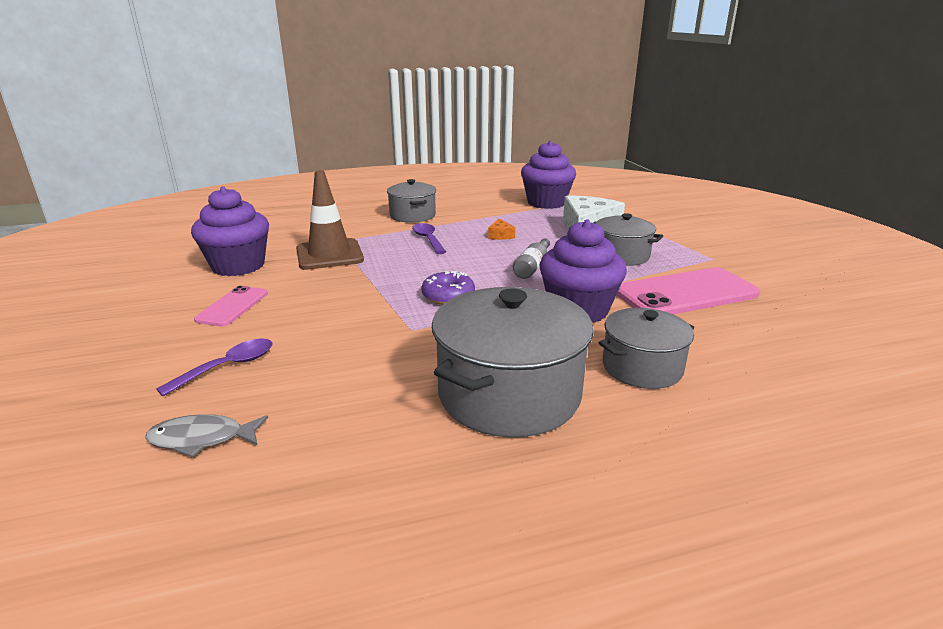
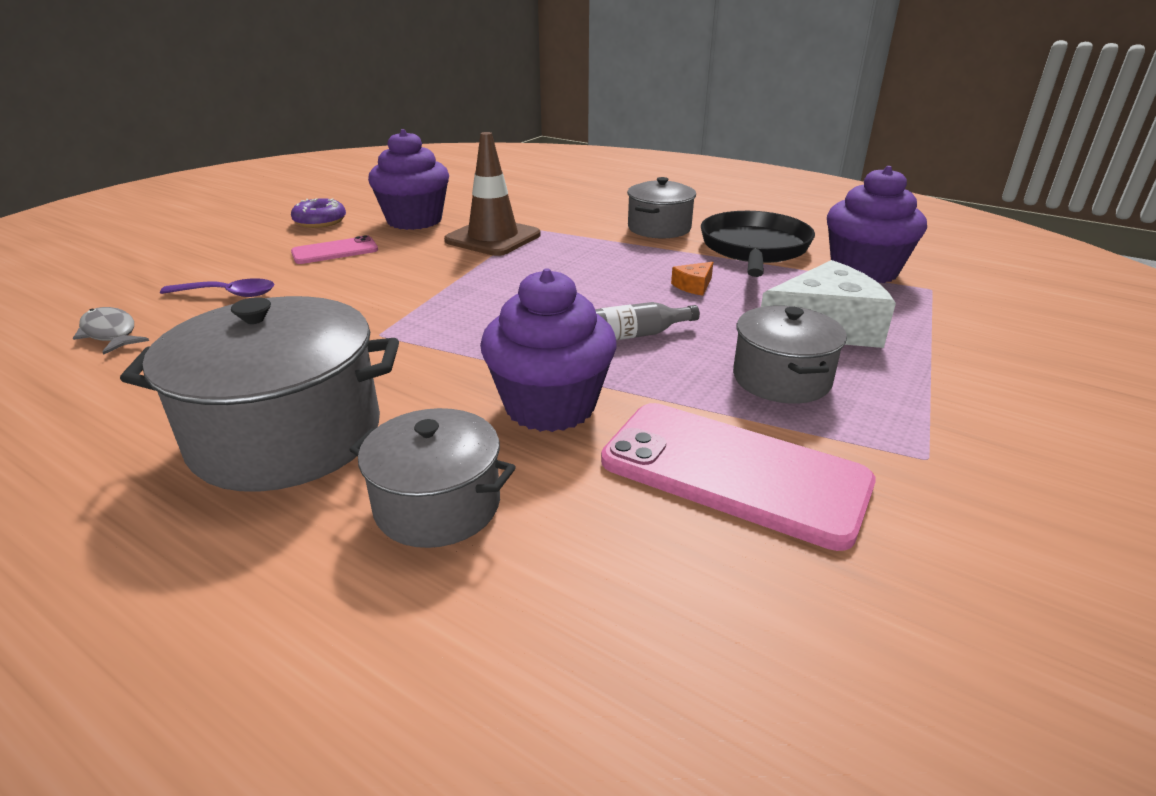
camera: 50 degrees right, 5 degrees up
purple spoon [412,223,446,254] -> none
purple donut [421,271,475,305] -> purple donut moved to [291,198,346,228]
none -> black pan [701,211,815,277]

